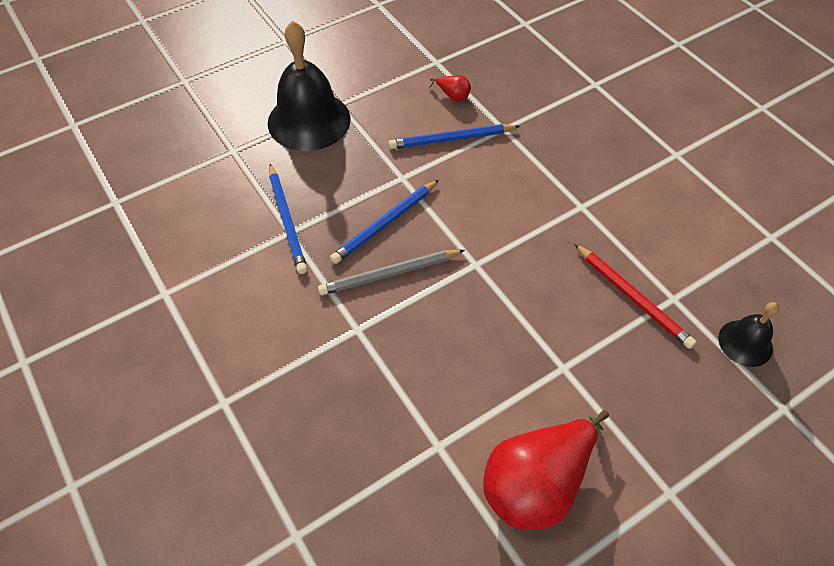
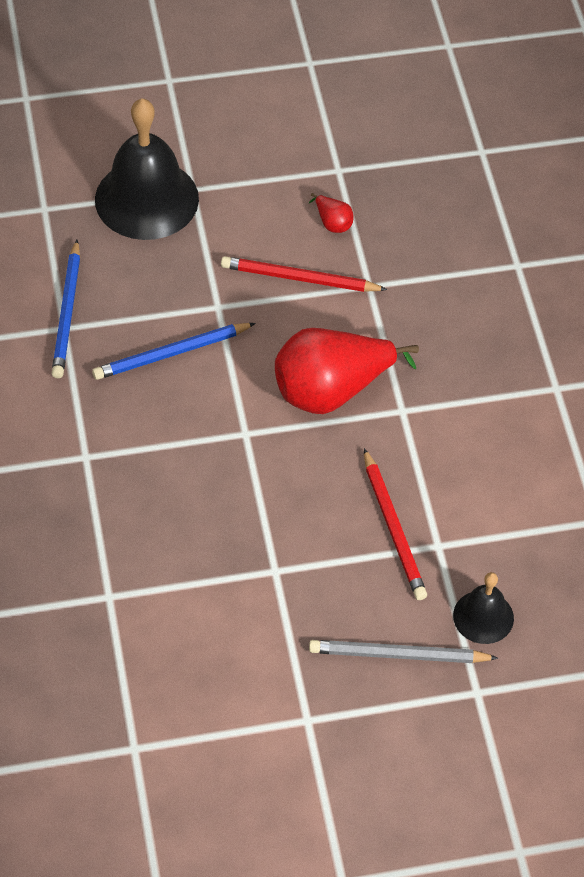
camera: 20 degrees right, 0 degrees up
grey pencil [318,250,465,295] -> grey pencil moved to [309,640,498,663]
blue pencil [388,124,520,149] -> red pencil [221,256,388,292]
red pear [483,410,609,530] -> red pear moved to [275,328,419,414]

